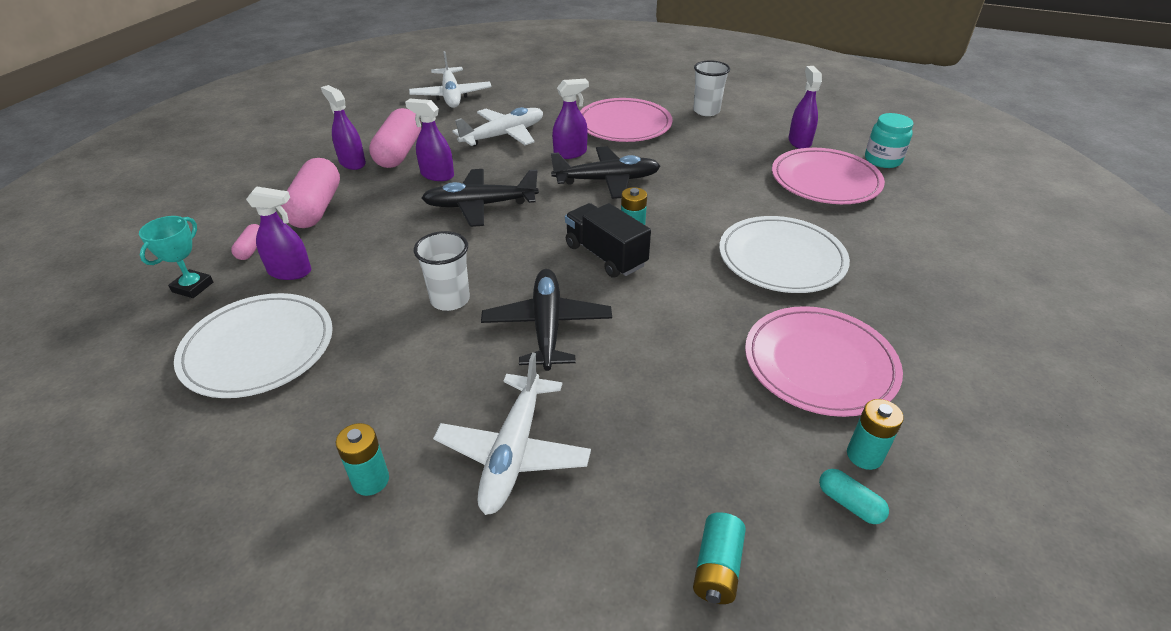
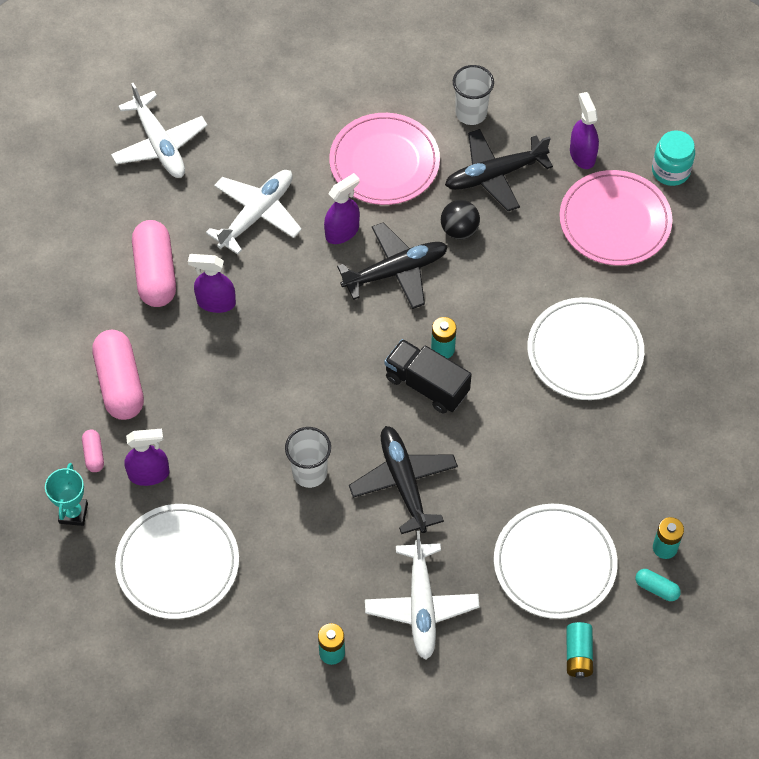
camera: 15 degrees left, 20 degrees up
purple spray bottle [321,85,366,170] -> none
black plane [422,169,539,227] -> black plane moved to [445,129,553,211]
pink plate [745,306,903,417] -> none
none -> black ball [441,200,480,239]
none -> white plate [494,504,618,619]

